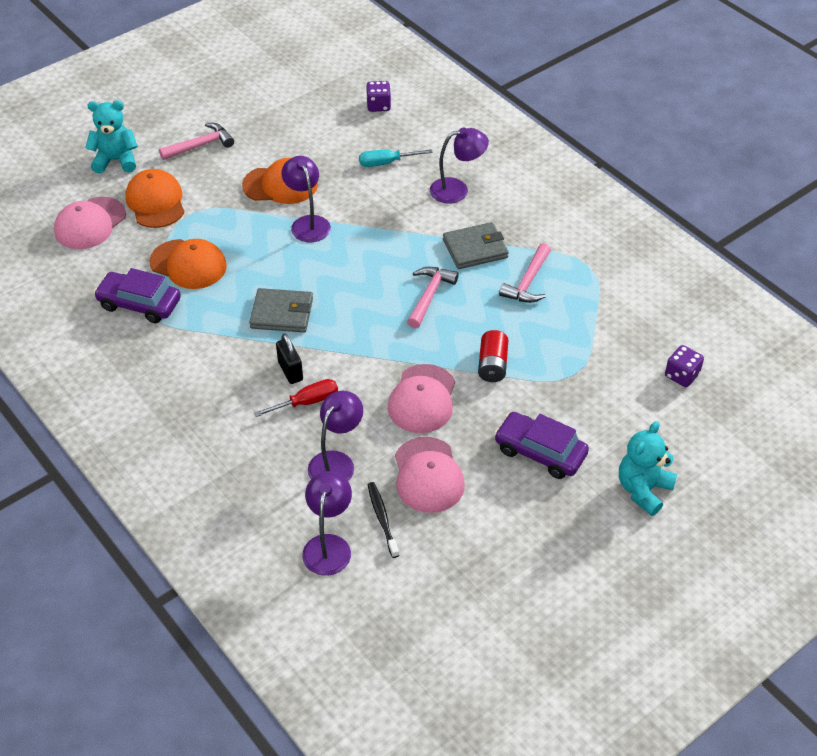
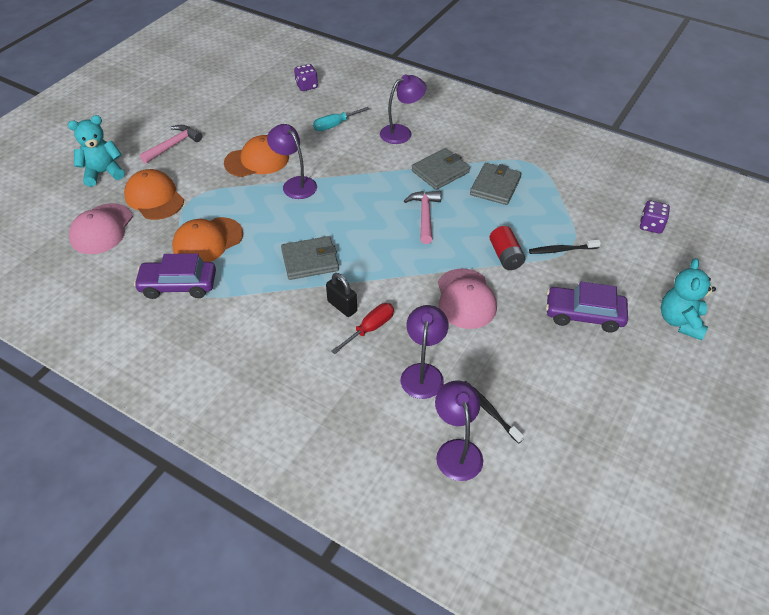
camera: 20 degrees left, 0 degrees up
orange cap [149,239,227,289] -> orange cap turned 135 degrees clockwise [172,217,243,262]
pink cap [395,437,465,513] -> none
pink hammer [499,243,551,303] -> grey wallet [470,163,522,205]
none -> black toothbrush [529,240,601,254]

